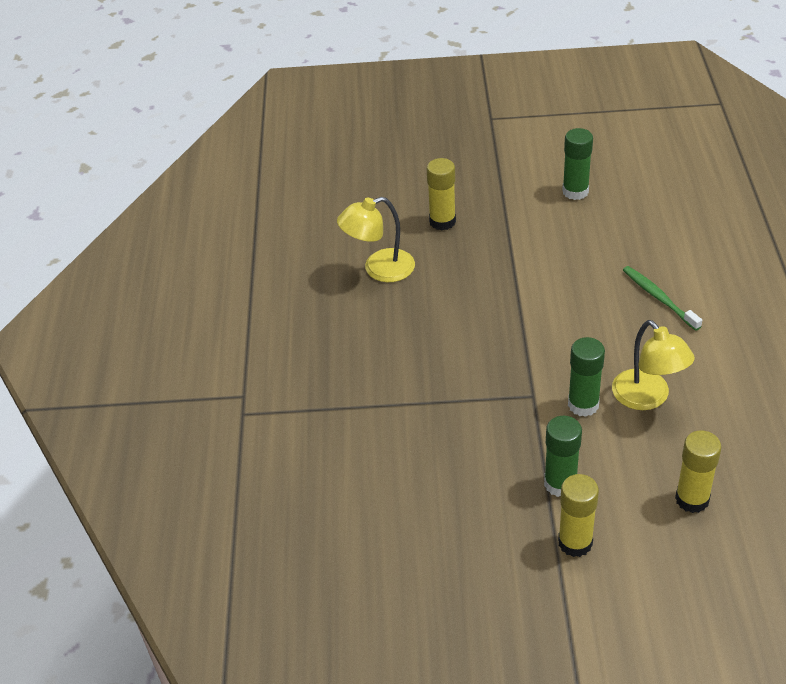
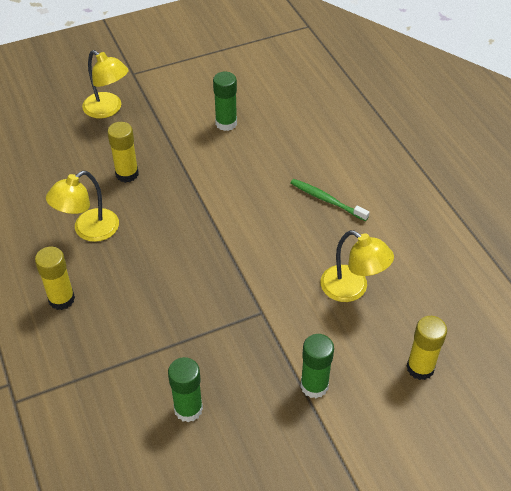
camera: 25 degrees left, 5 degrees up
yellow glue stick [558,474,599,557] -> yellow glue stick moved to [35,247,75,310]
green glue stick [568,337,605,417] -> green glue stick moved to [168,357,203,422]
none -> yellow lamp [82,50,129,119]

